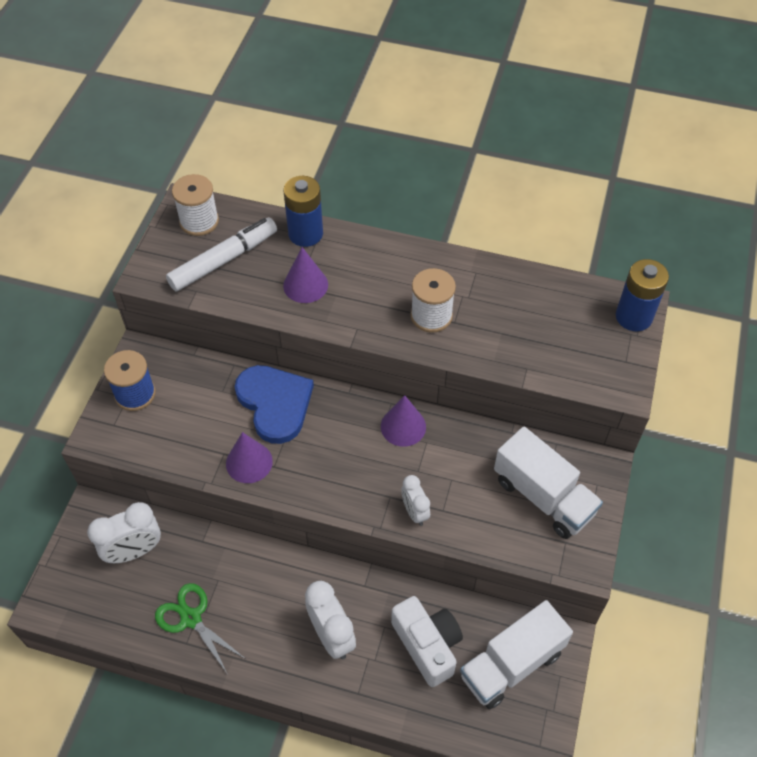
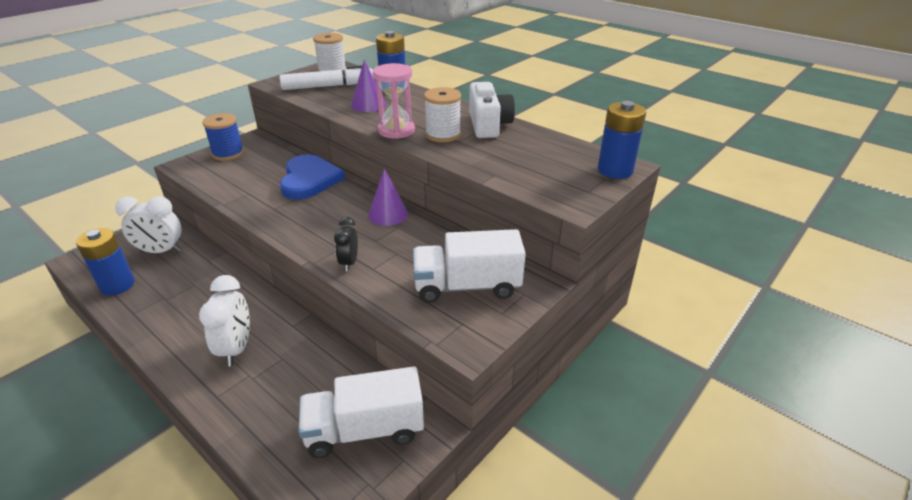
camera: 25 degrees right, 20 degrees down
green scissors [155,583,246,673] -> none
purple cone [226,432,273,483] -> none
white camera [391,596,463,687] -> white camera moved to [469,82,515,138]
white clock [401,475,430,526] -> black clock [334,217,358,271]
white truck [494,426,603,539] -> white truck turned 105 degrees clockwise [413,229,526,303]
none -> blue battery [76,228,135,296]
none -> pink hourglass [373,63,415,139]

